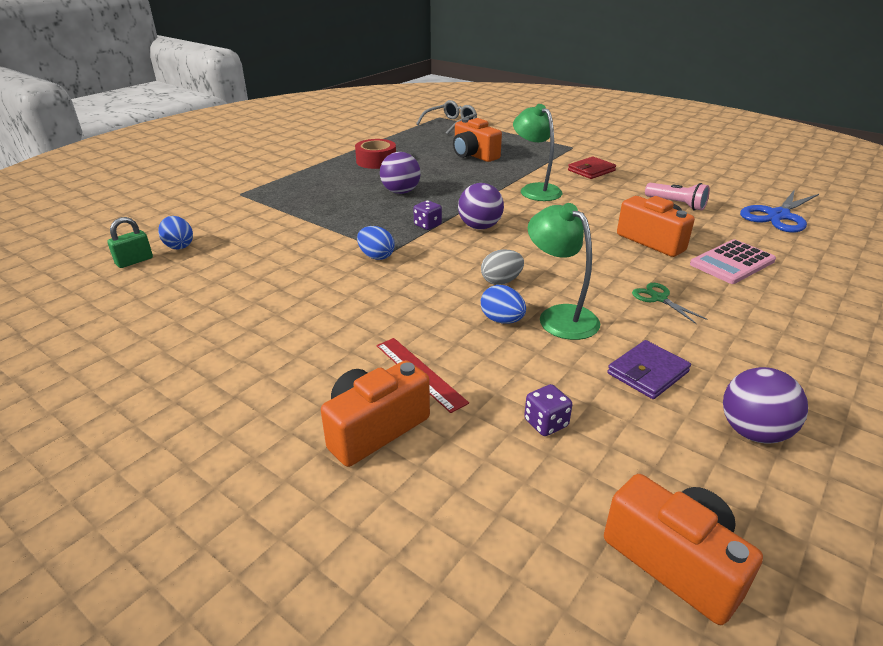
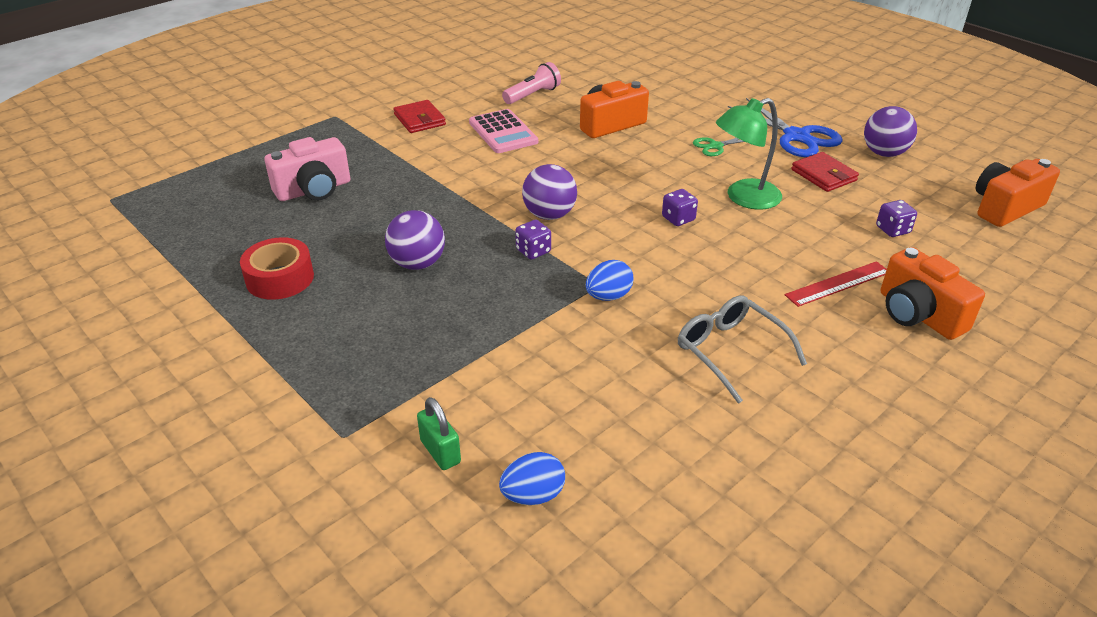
camera: 80 degrees left, 5 degrees up
green padlock [107,217,153,268] -> green padlock moved to [417,397,461,470]
grey glasses [416,100,477,135] -> grey glasses moved to [678,295,807,404]
orange camera [453,118,502,162] -> pink camera [265,137,350,201]
grey egg [481,249,524,285] -> purple dice [662,189,698,226]
blue egg [481,285,526,324] -> none
green lamp [513,104,562,201] -> none
purple wallet [607,340,691,399] -> red wallet [791,152,859,192]
pink calculator [690,239,776,284] -> pink calculator moved to [469,109,538,153]
blue scissors [740,189,819,233] -> blue scissors moved to [728,98,843,157]

